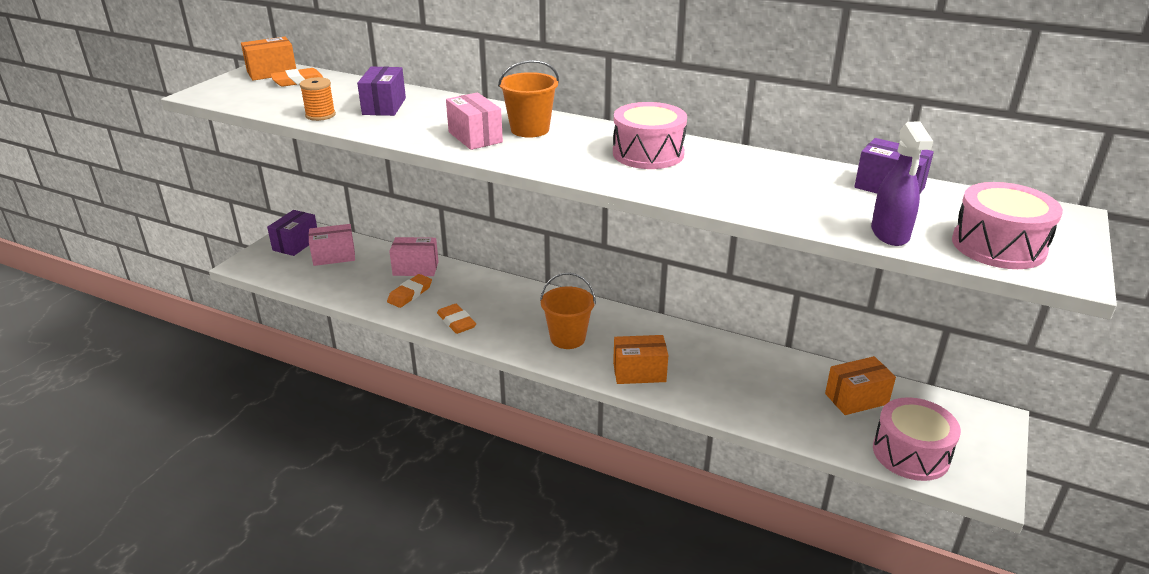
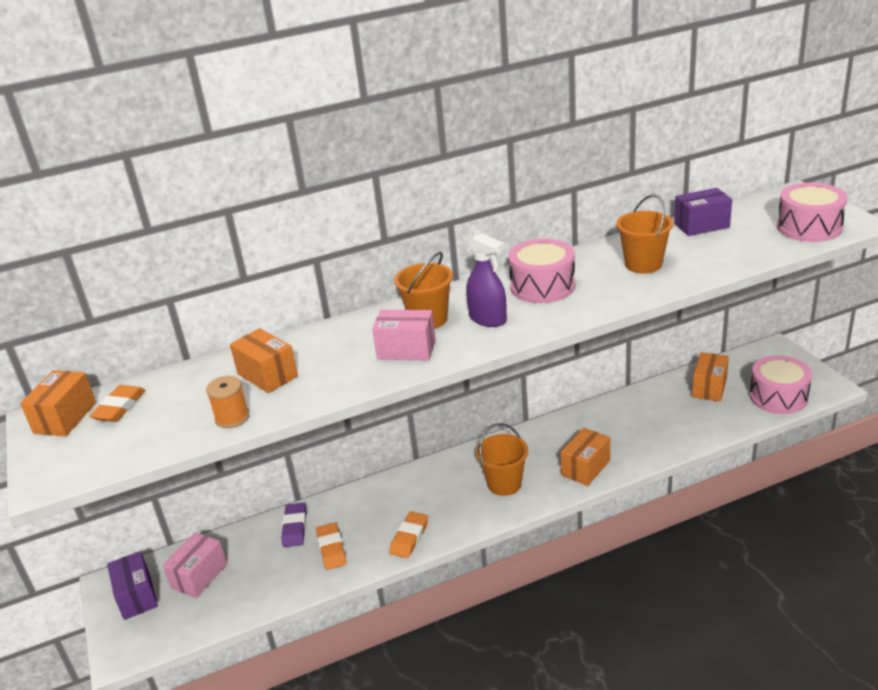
camera: 45 degrees left, 0 degrees up
purple box [357,67,406,116] -> orange box [230,328,298,393]
pink box [389,237,439,276] -> purple eraser [282,503,306,547]
orange eraser [437,304,476,334] -> orange eraser turned 75 degrees counterclockwise [389,511,428,558]
purple spray bottle [871,122,933,246] -> purple spray bottle moved to [466,233,507,327]
none -> orange bucket [616,194,673,273]

